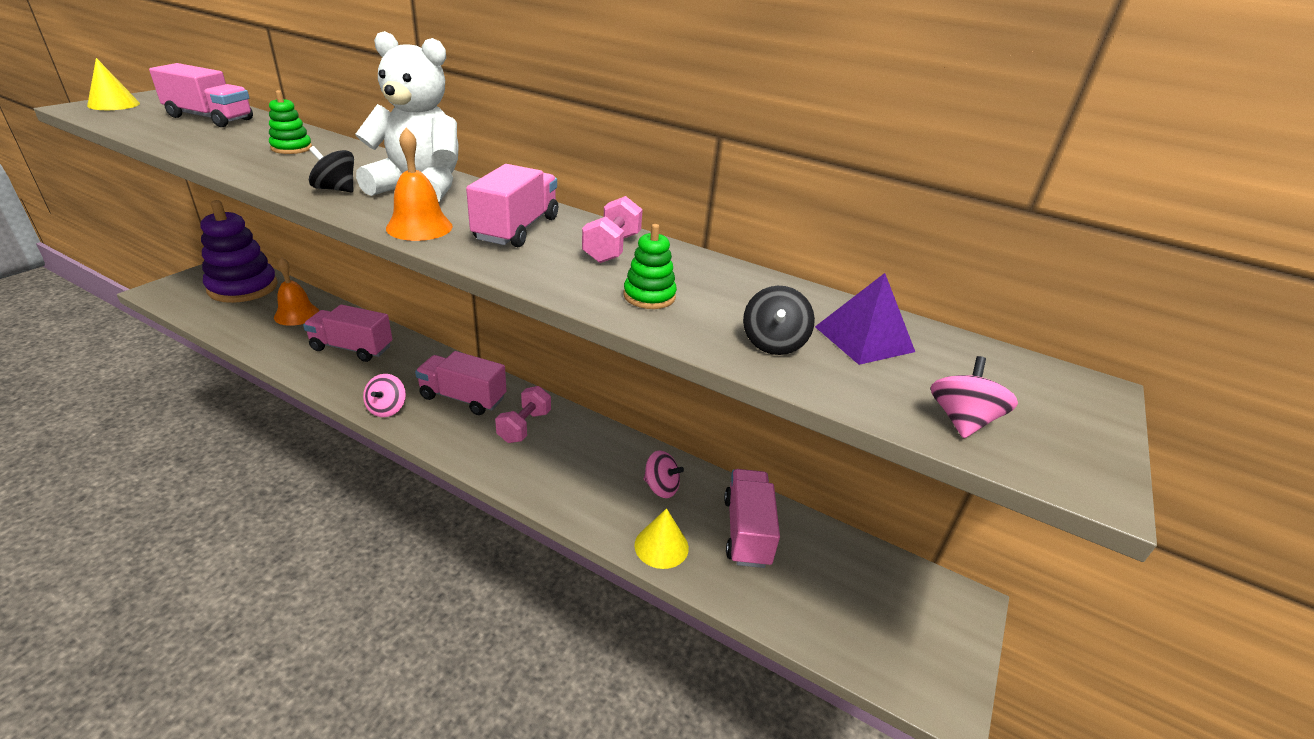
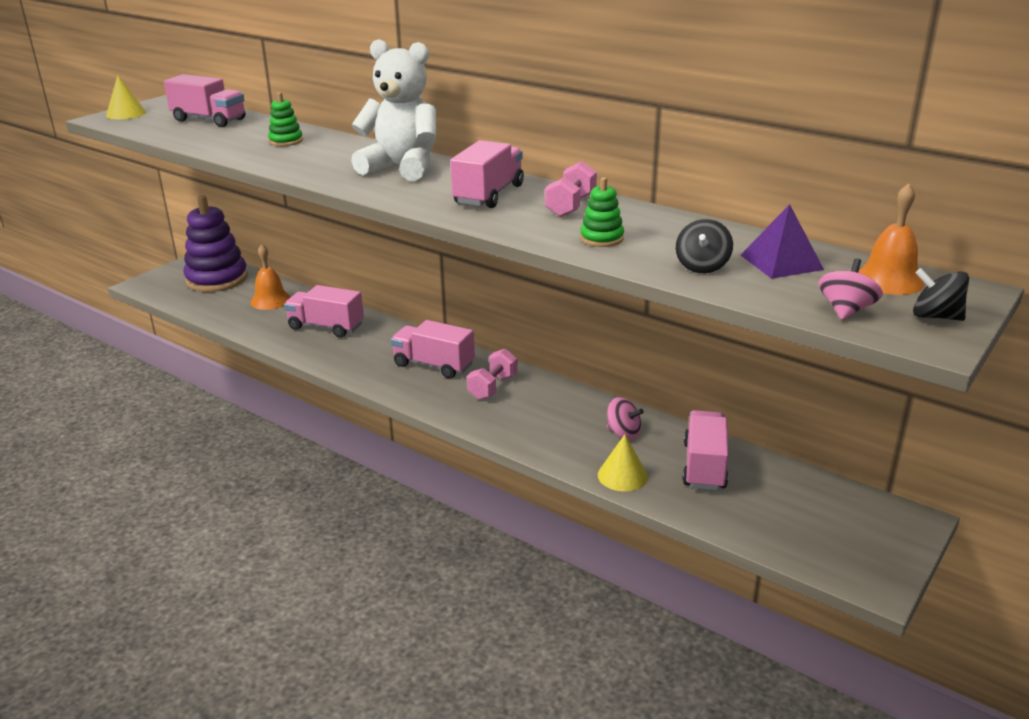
camera: 10 degrees right, 5 degrees down
black spinning top [309,146,354,192] -> black spinning top moved to [913,268,969,321]
pink spinning top [363,374,406,417] -> none
orange bell [386,128,453,241] -> orange bell moved to [858,183,925,295]

